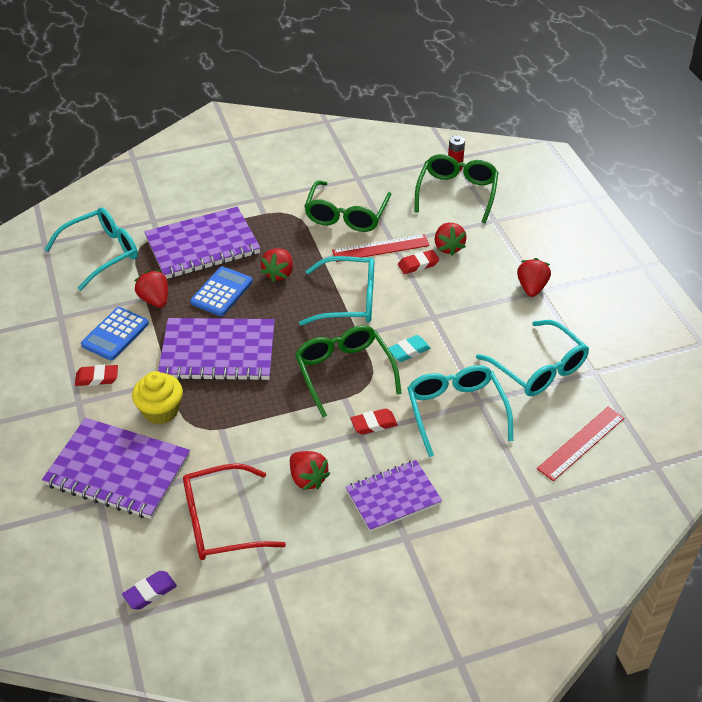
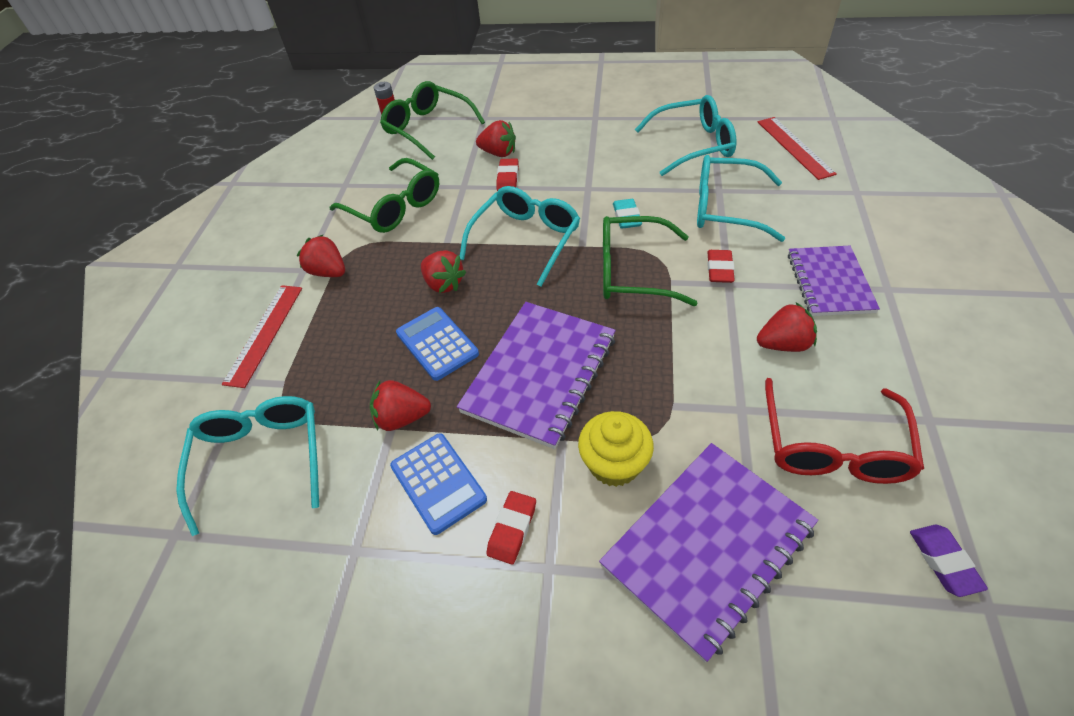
camera: 60 degrees left, 5 degrees up
purple notebook [144,207,261,279] -> none
red ruler [332,234,430,262] -> red ruler moved to [222,285,302,388]
red strawberry [517,258,551,297] -> red strawberry moved to [297,234,345,277]

